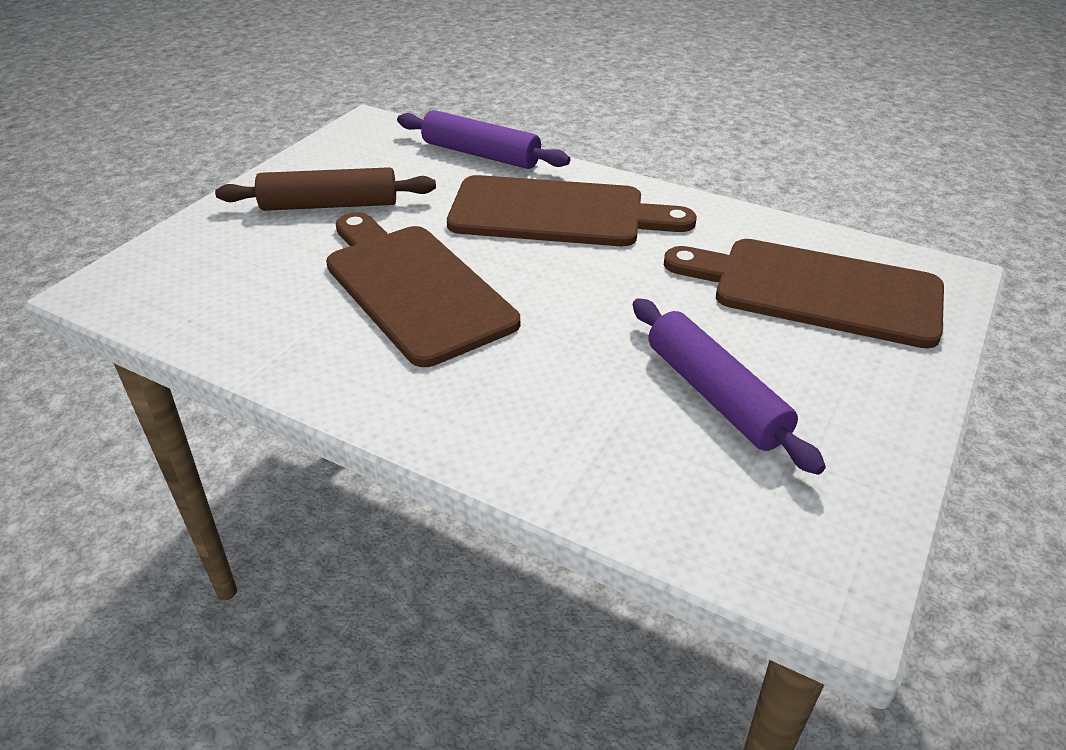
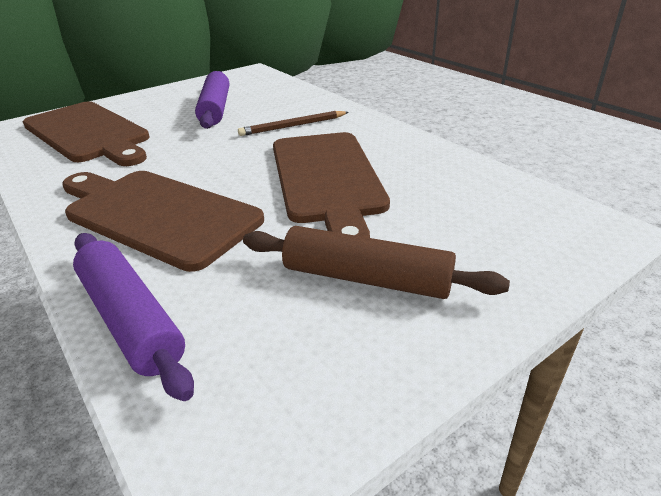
camera: 155 degrees left, 5 degrees down
none -> brown pencil [238,111,349,136]

